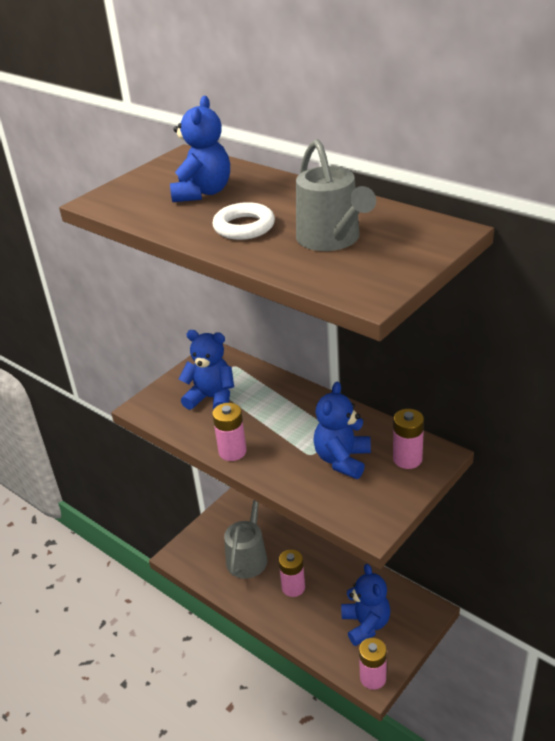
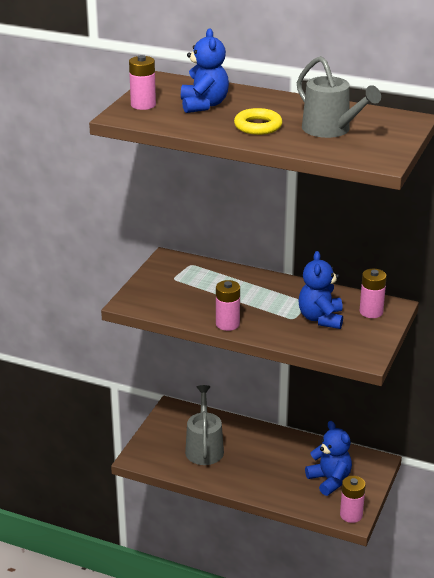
camera: 20 degrees left, 5 degrees down
blue teddy bear [179,330,234,410] -> none
white ring [212,202,275,240] -> yellow ring [234,108,283,135]
pink battery [279,549,305,597] -> pink battery moved to [129,55,156,110]

